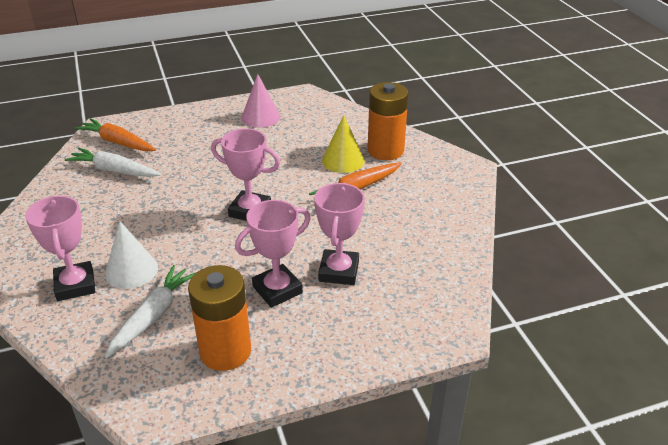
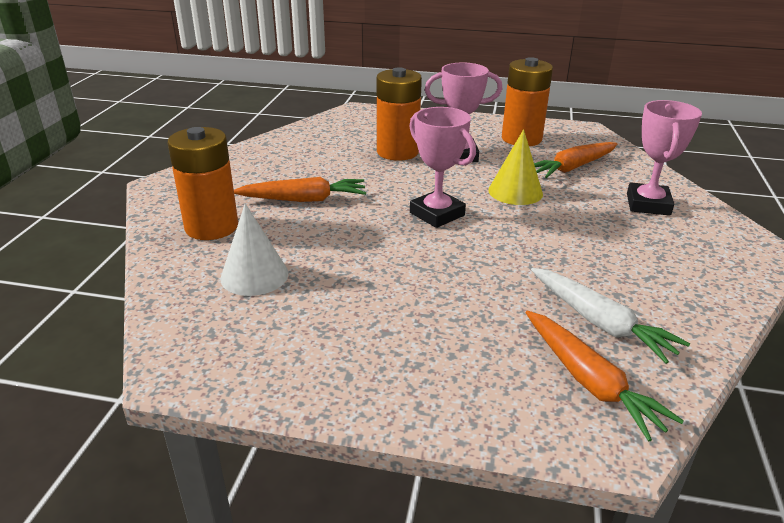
camera: 150 degrees left, 5 degrees down
white cone [105,221,158,289] -> white cone moved to [220,203,288,296]
white carrot [105,265,197,359] -> orange carrot [534,142,618,178]
pink cone [241,74,280,128] -> none
pink trophy [314,183,365,285] -> orange battery [377,67,422,161]
yellow cone [322,115,365,173] -> yellow cone moved to [488,129,543,205]

